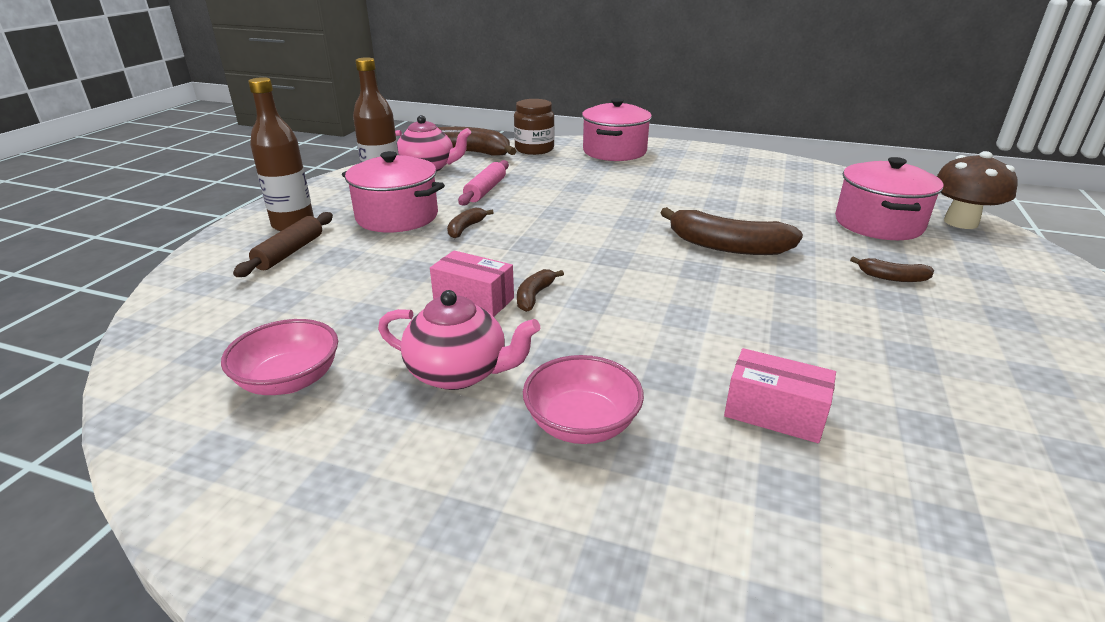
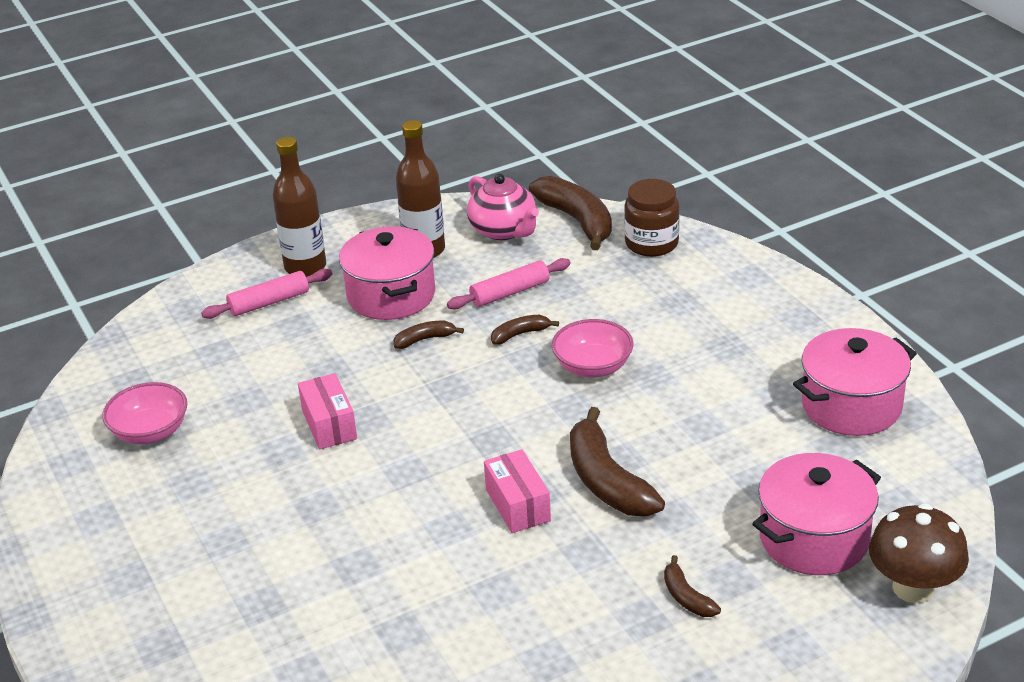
camera: 45 degrees right, 5 degrees up
brown rolling pin [233,212,333,277] -> pink rolling pin [201,269,332,319]
pink teapot [378,290,540,390] -> none
brown banana [517,269,564,312] -> brown banana moved to [491,315,559,344]
pink bowl [523,355,644,444] -> pink bowl moved to [552,319,634,377]
pink pot [582,98,652,161] -> pink pot moved to [793,328,917,436]
pink box [724,348,836,443] -> pink box moved to [484,449,551,533]

